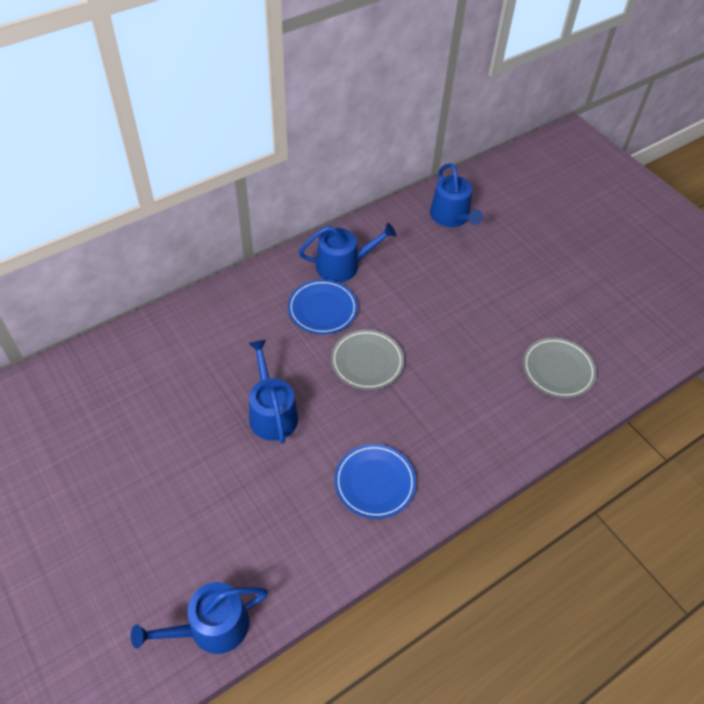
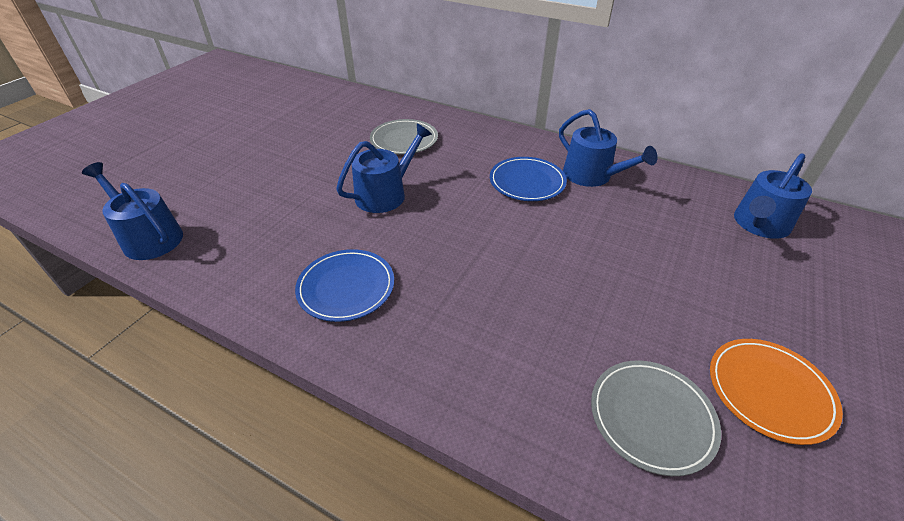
camera: 65 degrees right, 10 degrees down
grey plate [331,330,404,390] -> grey plate moved to [370,119,438,155]
none -> orange plate [710,339,843,445]

